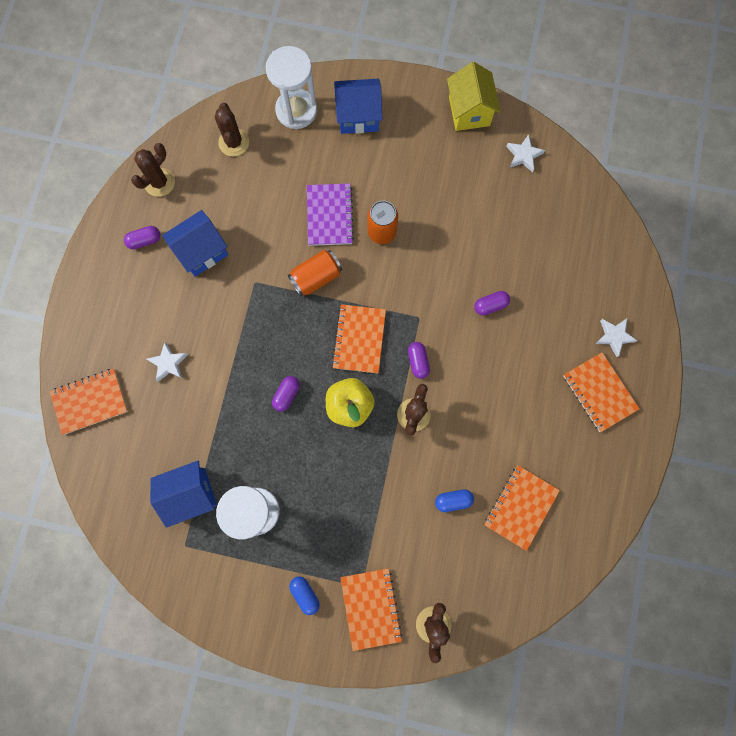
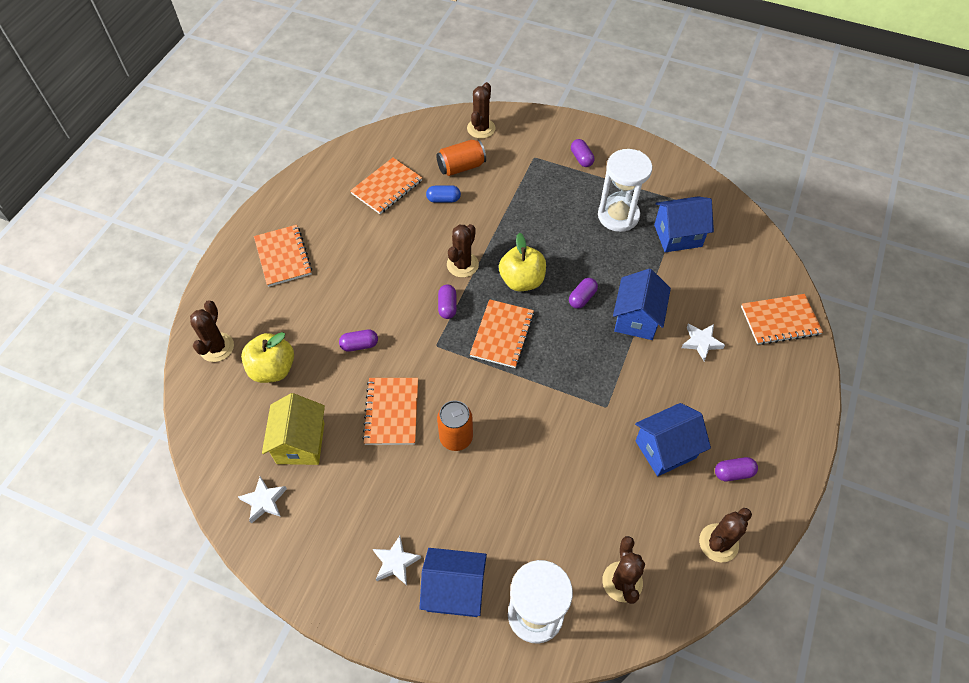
camera: 170 degrees left, 20 degrees down
orange can [288,250,342,296] -> orange can moved to [436,140,486,176]
blue capsule [289,576,320,615] -> purple capsule [571,139,594,167]
purple notebook [307,183,354,246] -> none
orange notebook [341,568,402,651] -> orange notebook moved to [362,378,418,445]
yellow house [447,62,501,131] -> yellow house moved to [262,393,325,465]
white star [595,319,638,357] -> white star moved to [373,536,421,585]
none -> brown cactus [190,300,234,362]
none -> yellow apple [241,332,294,383]
none -> blue house [613,269,671,340]

